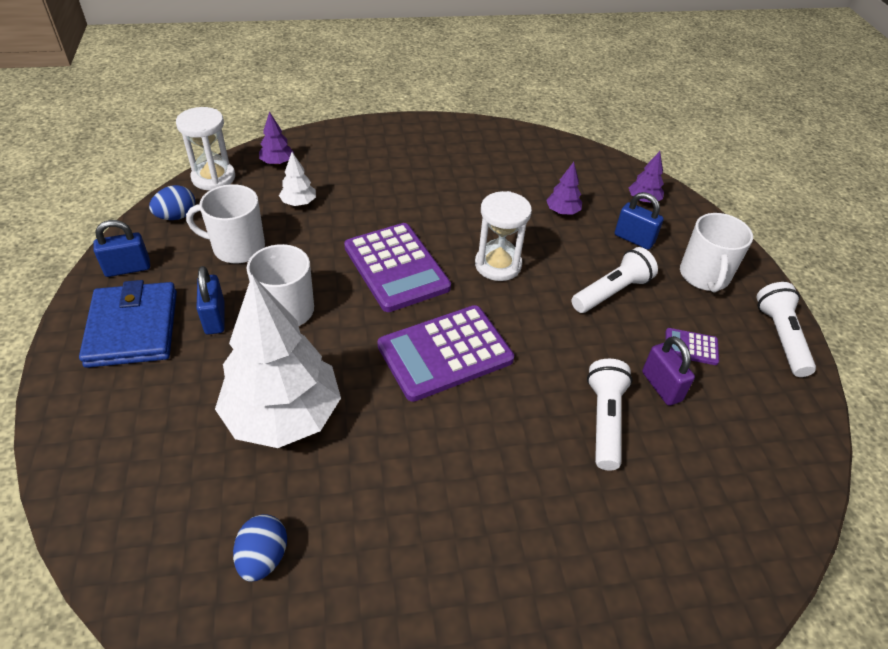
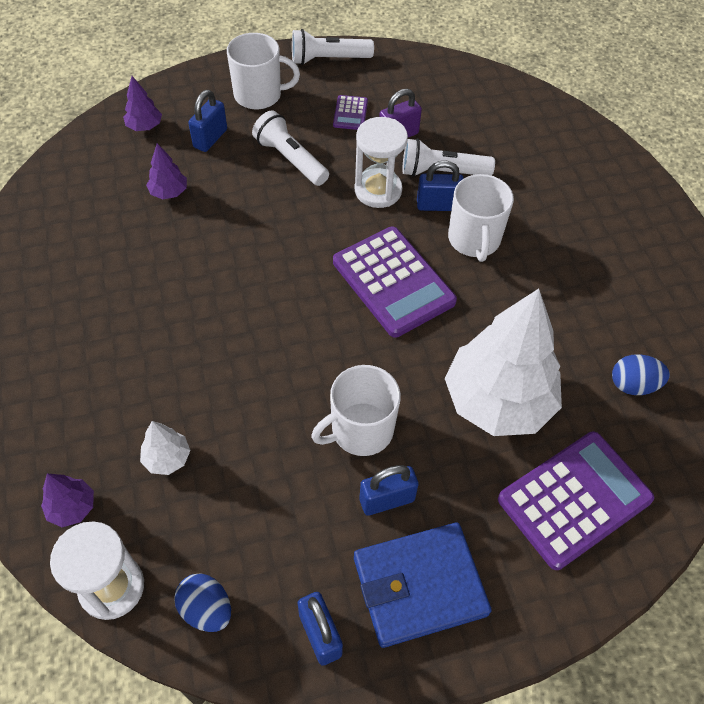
camera: 95 degrees left, 10 degrees up
white mug [186,184,265,263] -> white mug moved to [448,174,514,262]
purple calculator [344,223,451,312] -> purple calculator moved to [498,432,654,570]
white hourglass [475,191,532,281] -> white hourglass moved to [355,117,408,208]
none -> blue padlock [417,160,464,211]

